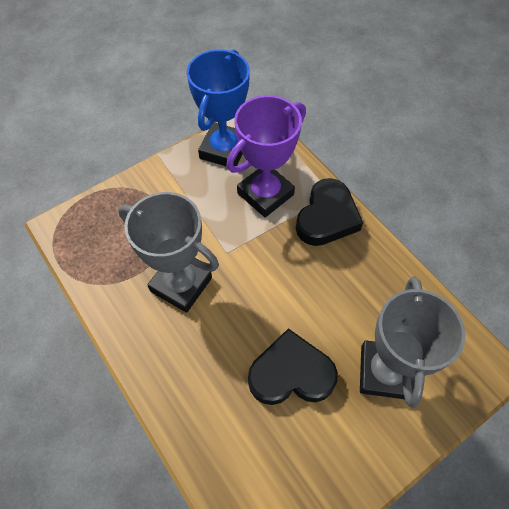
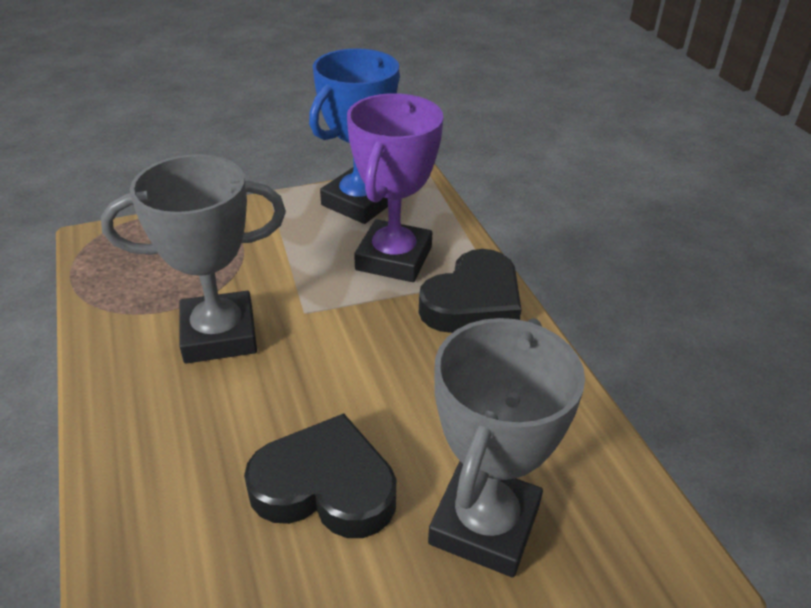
camera: 15 degrees right, 20 degrees down
grey trophy [118,192,219,313] -> grey trophy turned 60 degrees counterclockwise [101,154,286,364]
purple trophy [226,95,306,217] -> purple trophy turned 45 degrees counterclockwise [347,93,444,282]

